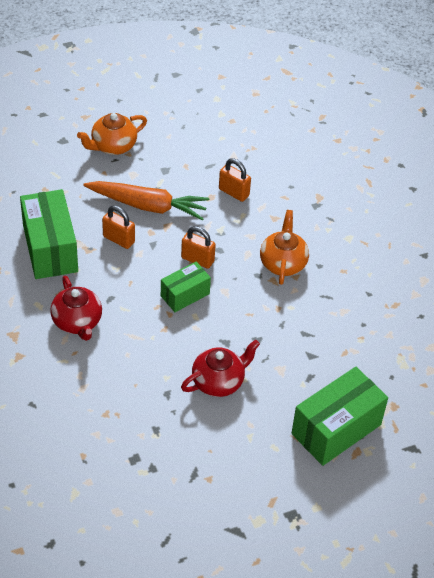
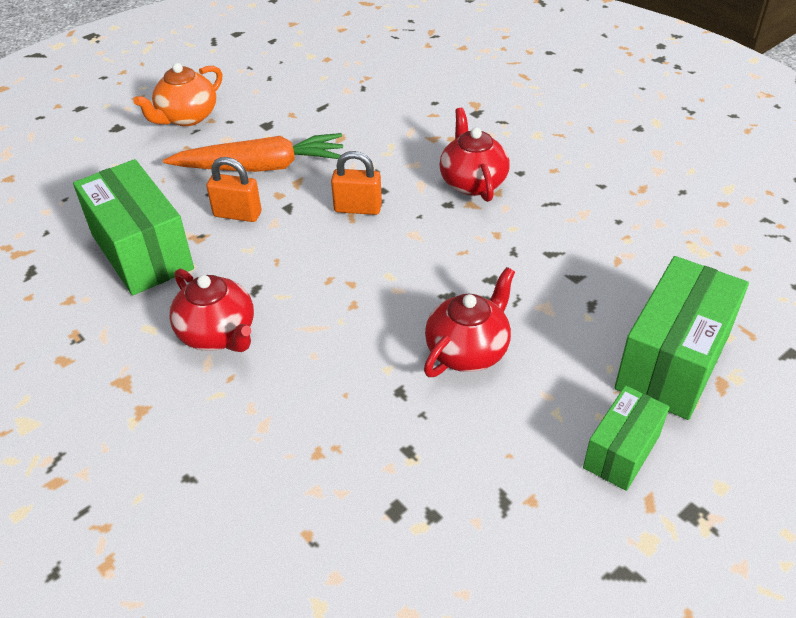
camera: 15 degrees left, 5 degrees down
green box [161,262,211,312] -> green box moved to [583,385,669,491]
orange padlock [219,159,251,202] -> none
orange teapot [260,210,309,285] -> red teapot [439,108,510,202]

